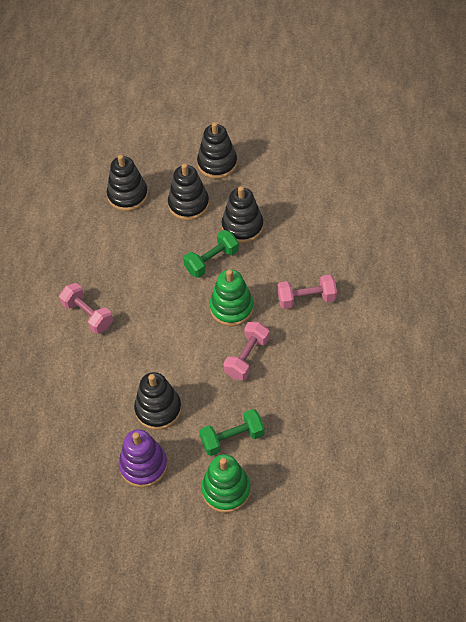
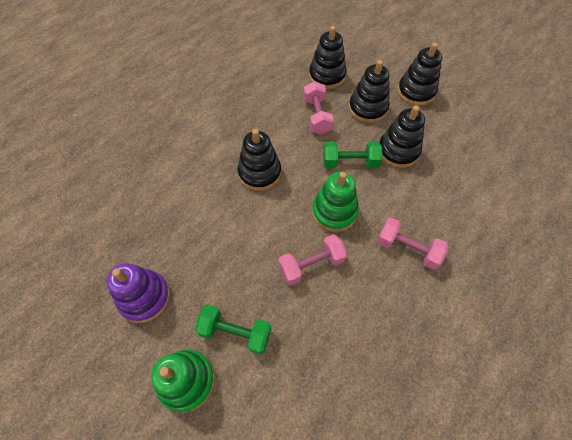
camera: 35 degrees right, 5 degrees up
pink dumbbell [59,283,113,334] -> pink dumbbell moved to [303,81,334,134]
black stacking toy [134,372,182,430] -> black stacking toy moved to [237,129,281,191]

